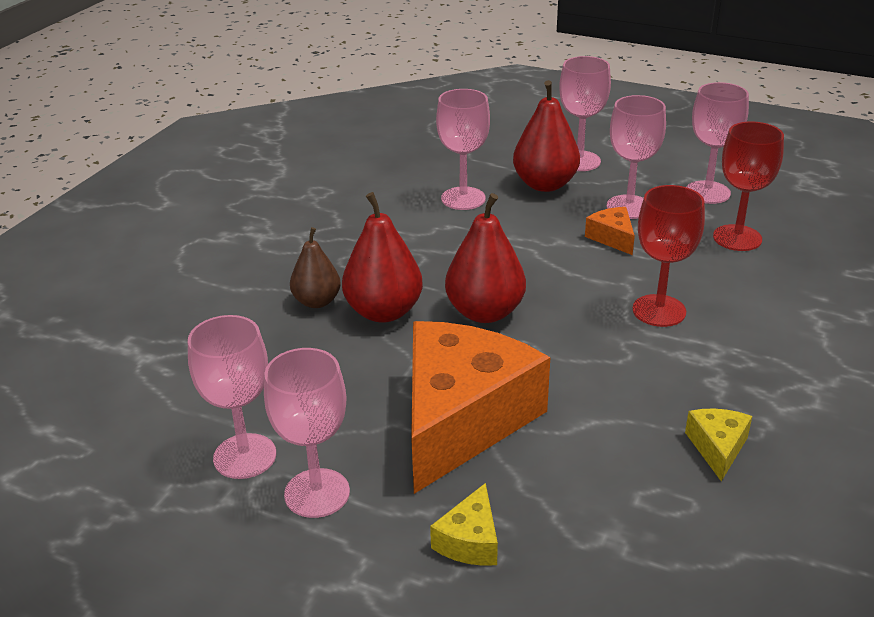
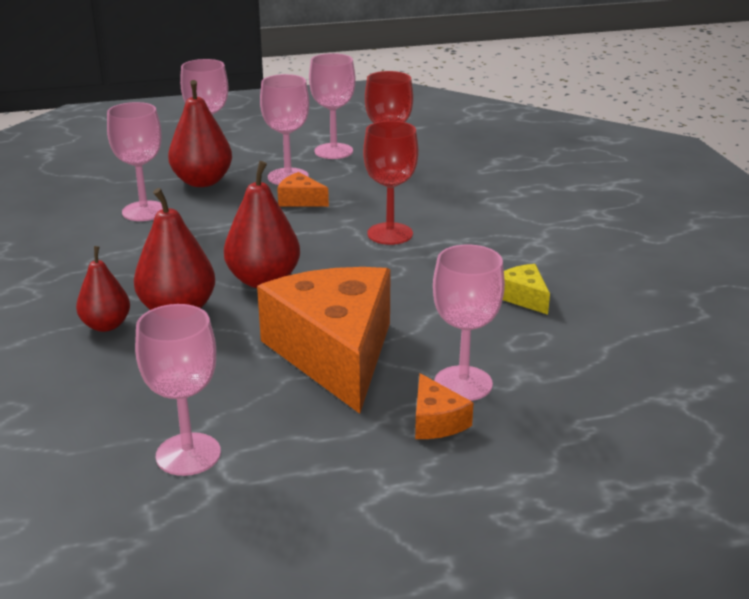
camera: 40 degrees left, 5 degrees down
pink goblet [264,348,350,518] -> pink goblet moved to [433,245,505,401]
brown pear [290,227,341,308] -> red pear [76,246,130,332]
yellow cheese [430,483,498,566] -> orange cheese [415,373,474,439]

